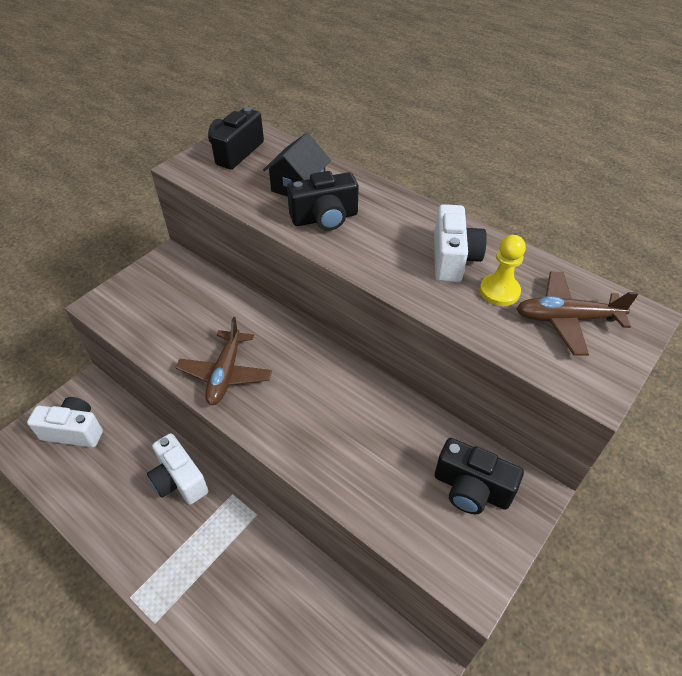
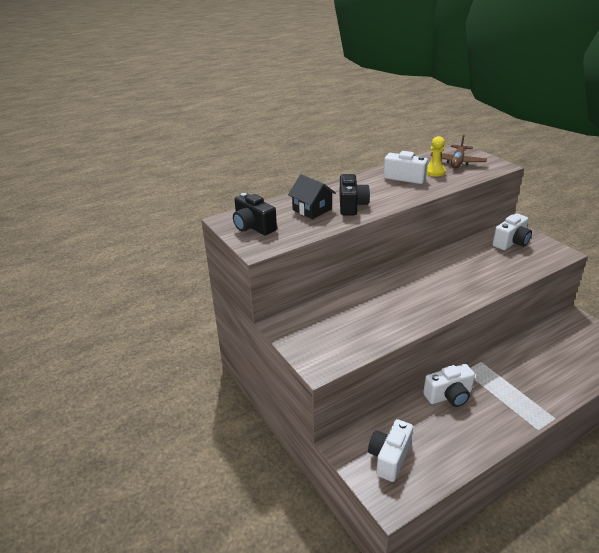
camera: 70 degrees left, 15 degrees down
brown plane [176,317,272,405] -> none
black camera [435,438,524,514] -> white camera [493,213,532,250]

